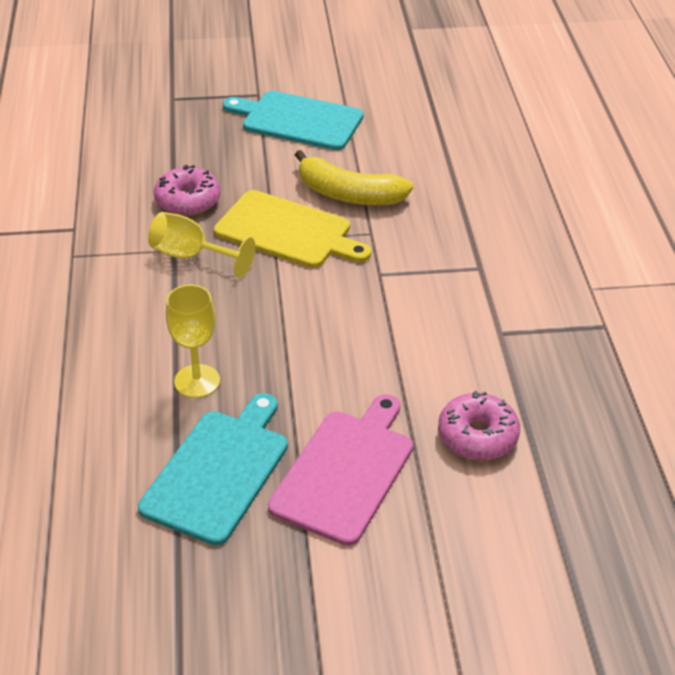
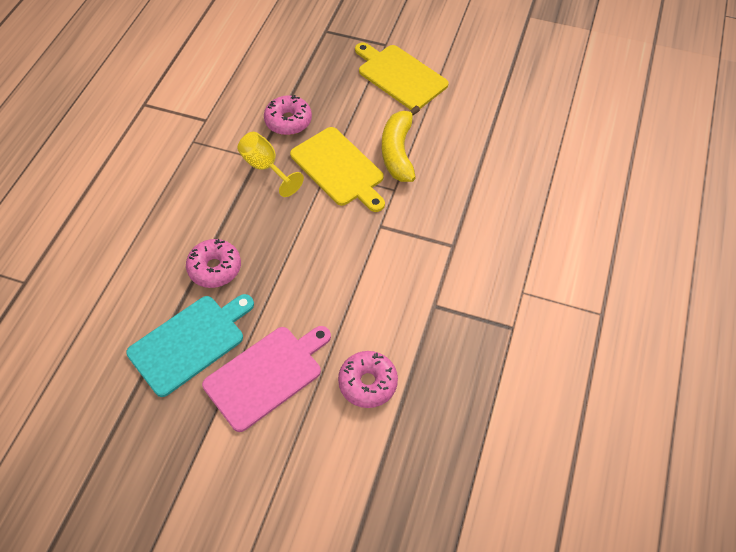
camera: 25 degrees right, 15 degrees up
yellow goblet [166,284,220,398] -> pink donut [186,239,241,288]
turquoise cutting board [223,91,364,150] -> yellow cutting board [355,42,449,110]
yellow banana [295,150,413,205] -> yellow banana turned 45 degrees clockwise [382,105,420,182]

